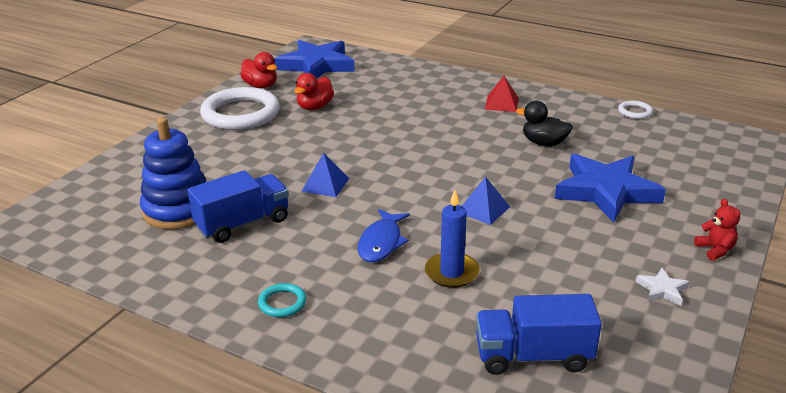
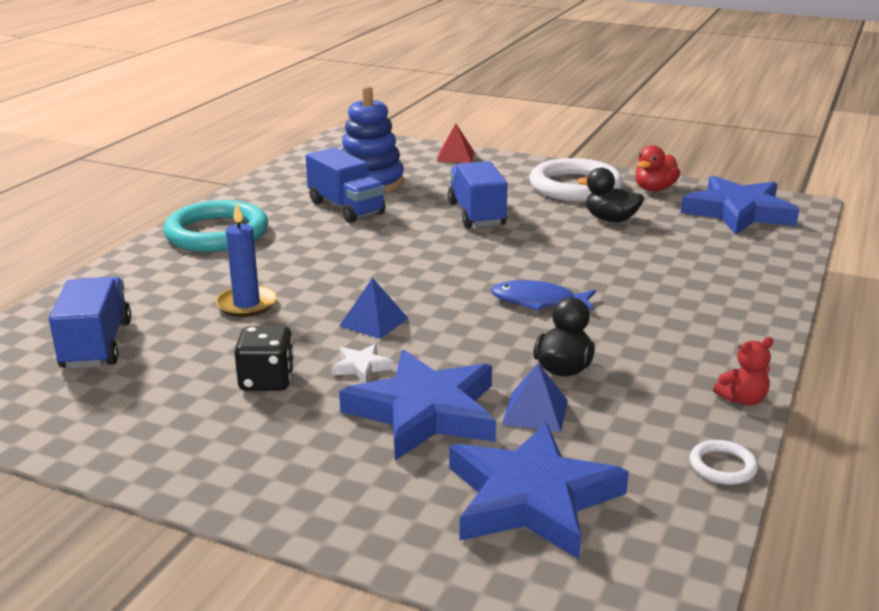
camera: 85 degrees right, 5 degrees down
turquoise ring [258,283,306,317] -> turquoise ring [164,200,268,252], size x2.33
red duck [294,73,334,110] -> black duck [577,167,644,222]
blue pyramid [301,153,349,197] -> blue pyramid moved to [502,363,568,432]
blue fish [358,209,410,262] -> blue fish moved to [491,280,596,311]
red pyramid [485,76,519,112] -> red pyramid moved to [436,124,474,163]
white star [636,268,690,306] -> white star moved to [332,344,394,383]
red teddy bear [694,199,740,261] -> red teddy bear moved to [713,337,773,406]
none -> black dice [234,326,294,391]
none -> blue truck [448,161,508,228]
none -> blue star [449,422,629,559]

